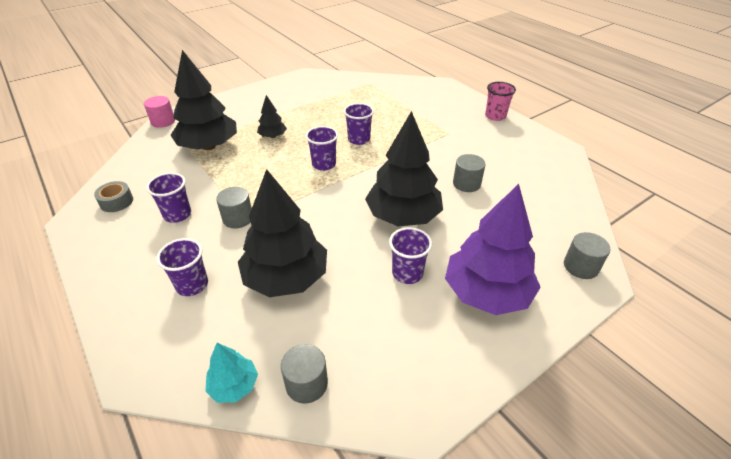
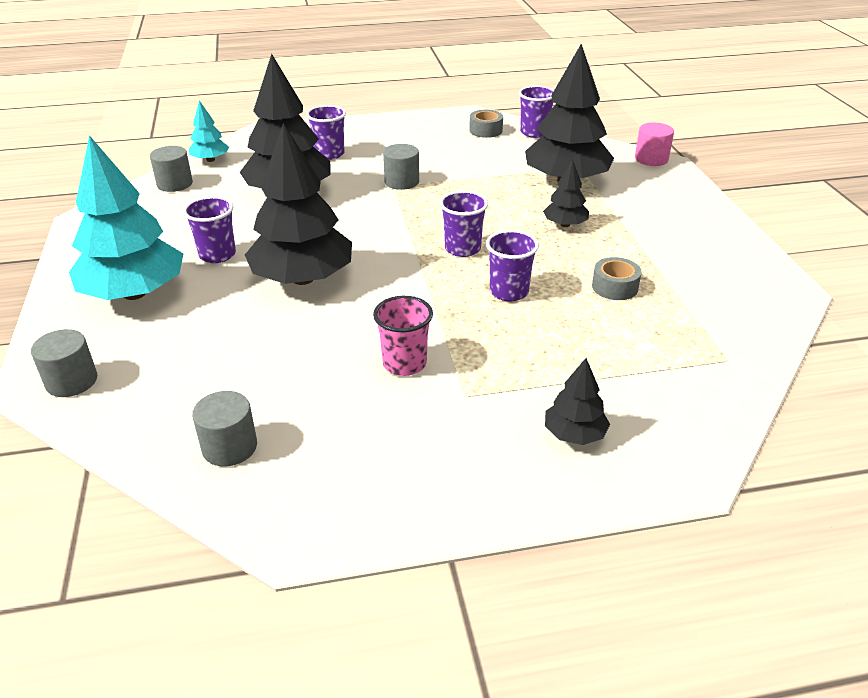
camera: 115 degrees right, 5 degrees down
purple cup [146,173,191,223] -> purple cup moved to [519,85,554,138]
purple tree [445,184,541,315] -> turquoise tree [69,135,183,300]
grey cylinder [453,154,486,192] -> grey cylinder moved to [192,391,257,466]
pink cup [485,82,516,121] -> pink cup moved to [373,296,433,376]
none -> black tree [545,358,610,445]
none -> grey tape [592,257,642,300]

